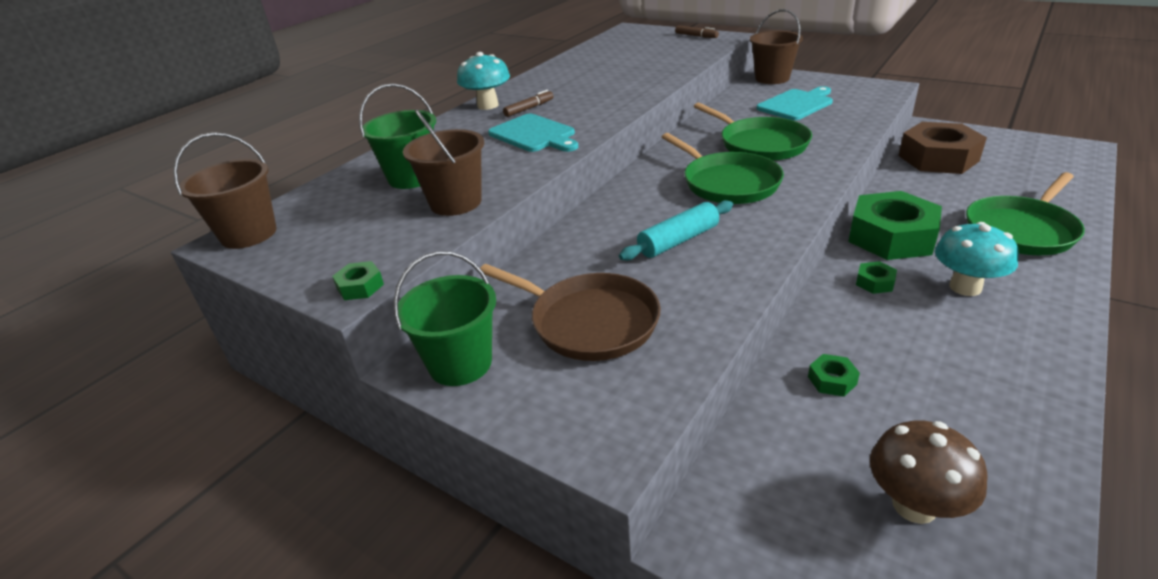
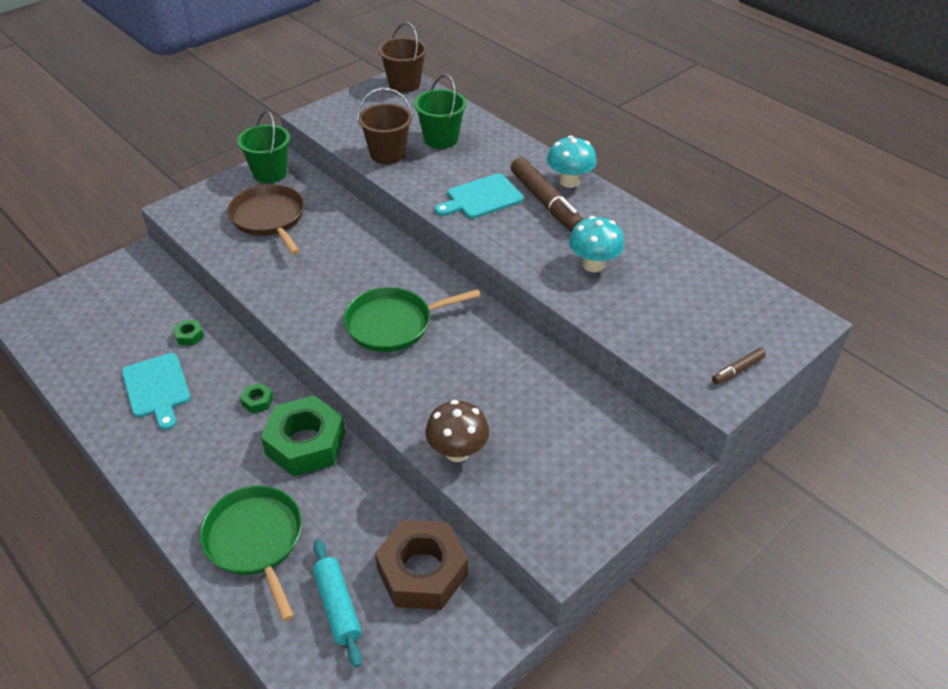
camera: 100 degrees right, 10 degrees up
green nut [332,261,384,300] -> none
brown pan [480,264,660,361] -> brown pan turned 105 degrees clockwise [227,184,304,255]
brown marker [503,90,553,117] -> brown marker [511,157,583,232], size x2.10
turquoise rolling pin [619,200,733,261] -> turquoise rolling pin moved to [313,539,362,667]
green pan [694,103,812,161] -> none
brown bucket [750,9,803,84] -> none
turquoise cutting board [757,86,833,120] -> turquoise cutting board moved to [122,353,191,430]
brown mushroom [870,420,988,524] -> brown mushroom moved to [425,400,489,462]
turquoise mushroom [935,222,1019,296] -> turquoise mushroom moved to [569,216,624,272]

